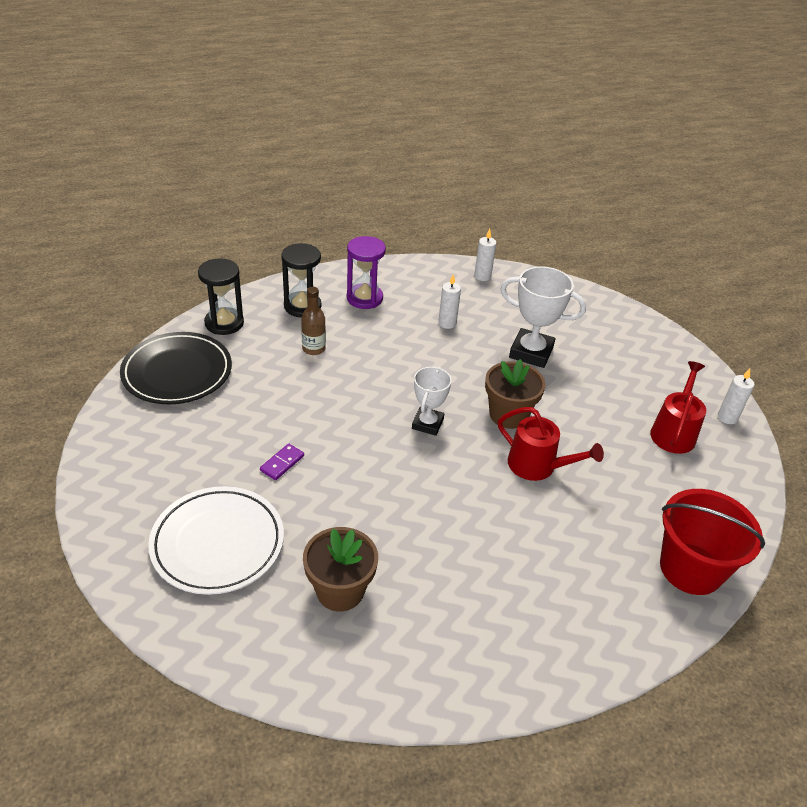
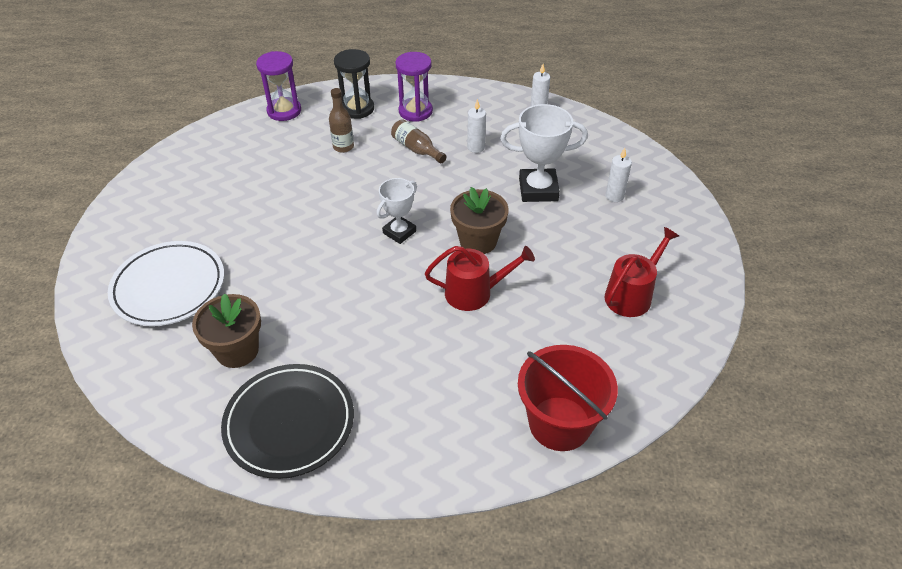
camera: 25 degrees right, 5 degrees up
black plate [120,332,232,404] -> black plate moved to [221,364,354,479]
black hourglass [198,259,244,335] -> purple hourglass [256,51,301,121]
purple domino [260,444,304,480] -> none
red watering can [498,407,604,481] -> red watering can turned 60 degrees counterclockwise [425,246,535,311]
white trophy [500,266,586,368] -> white trophy turned 45 degrees counterclockwise [500,104,588,202]
white candle [718,369,754,424] -> white candle moved to [605,148,632,202]
none -> brown bottle [391,119,447,163]

